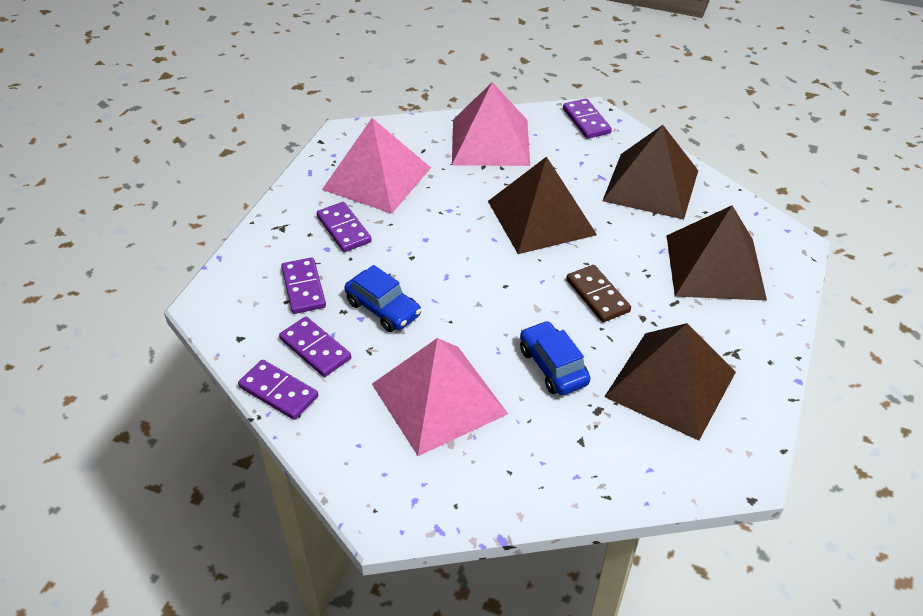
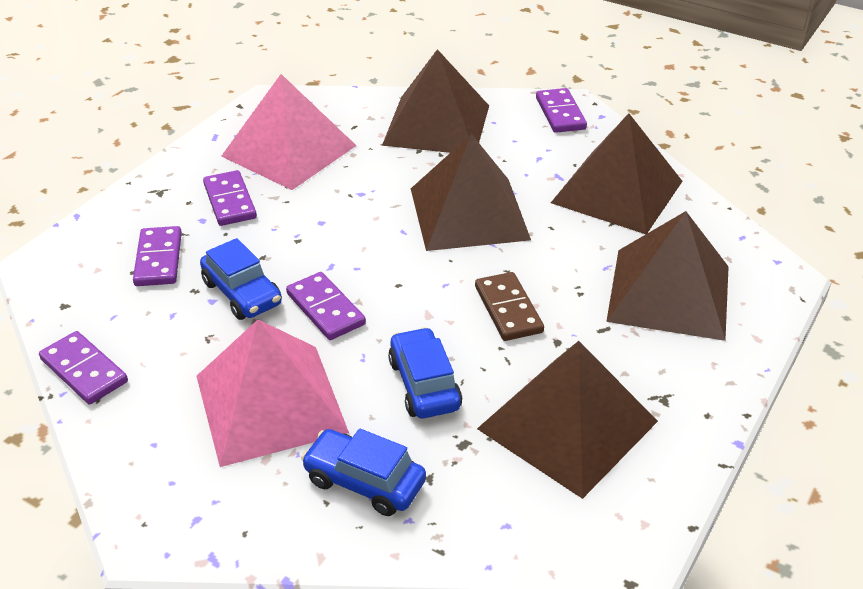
camera: 10 degrees right, 5 degrees down
purple domino [279,317,351,377] -> purple domino moved to [286,272,366,340]
pink pyramid [452,82,530,166] -> brown pyramid [382,49,489,153]
none -> blue car [301,429,426,516]

